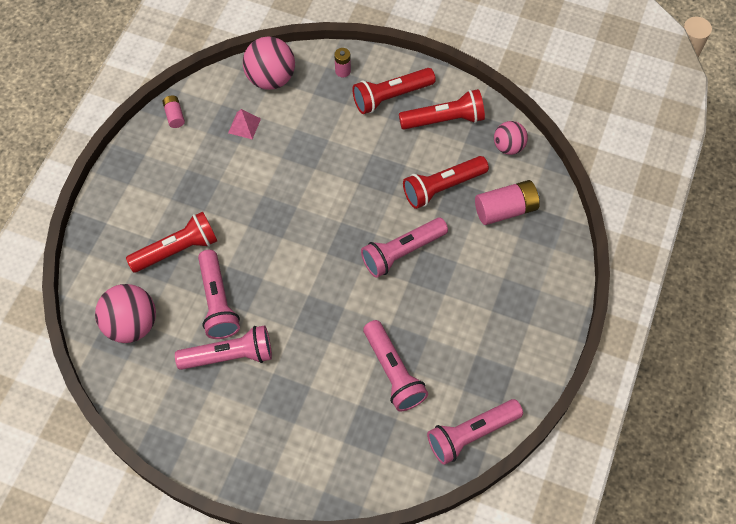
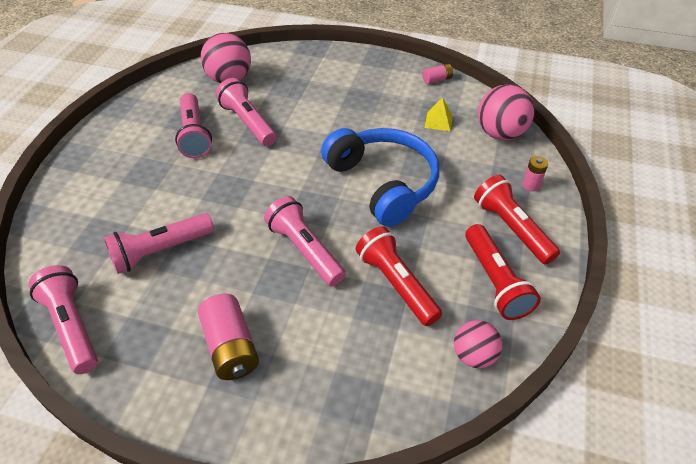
camera: 85 degrees right, 15 degrees down
red flashlight [126,212,217,273] -> none
pink flashlight [198,250,240,339] -> pink flashlight turned 75 degrees clockwise [216,78,277,146]
pink pyramid [228,109,261,140] -> yellow pyramid [425,97,453,131]
pink battery [475,180,540,225] -> pink battery moved to [198,294,259,380]
none -> blue headphones [321,128,439,227]

